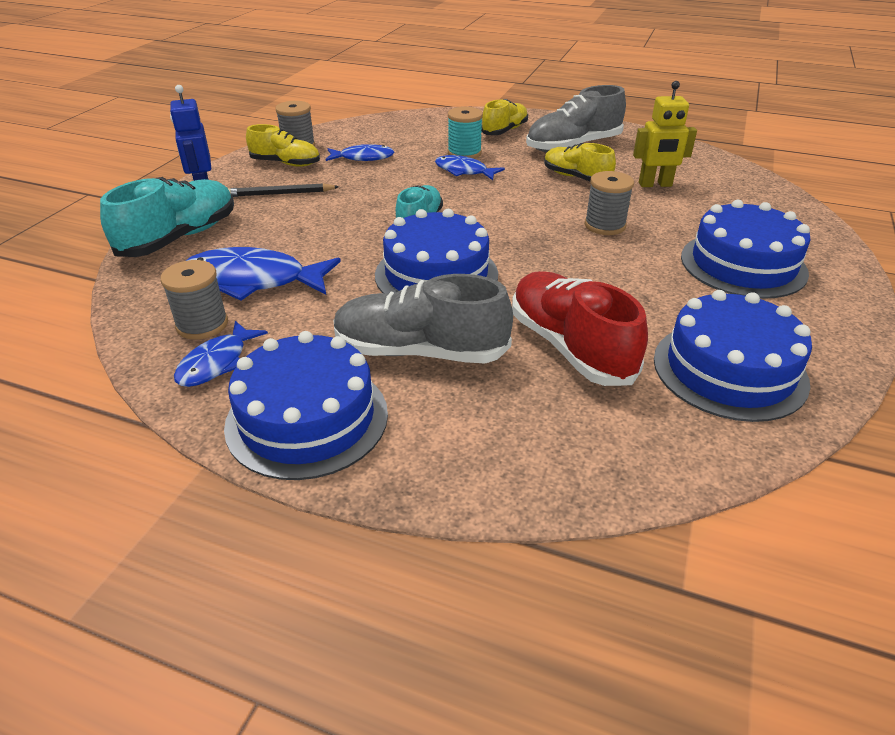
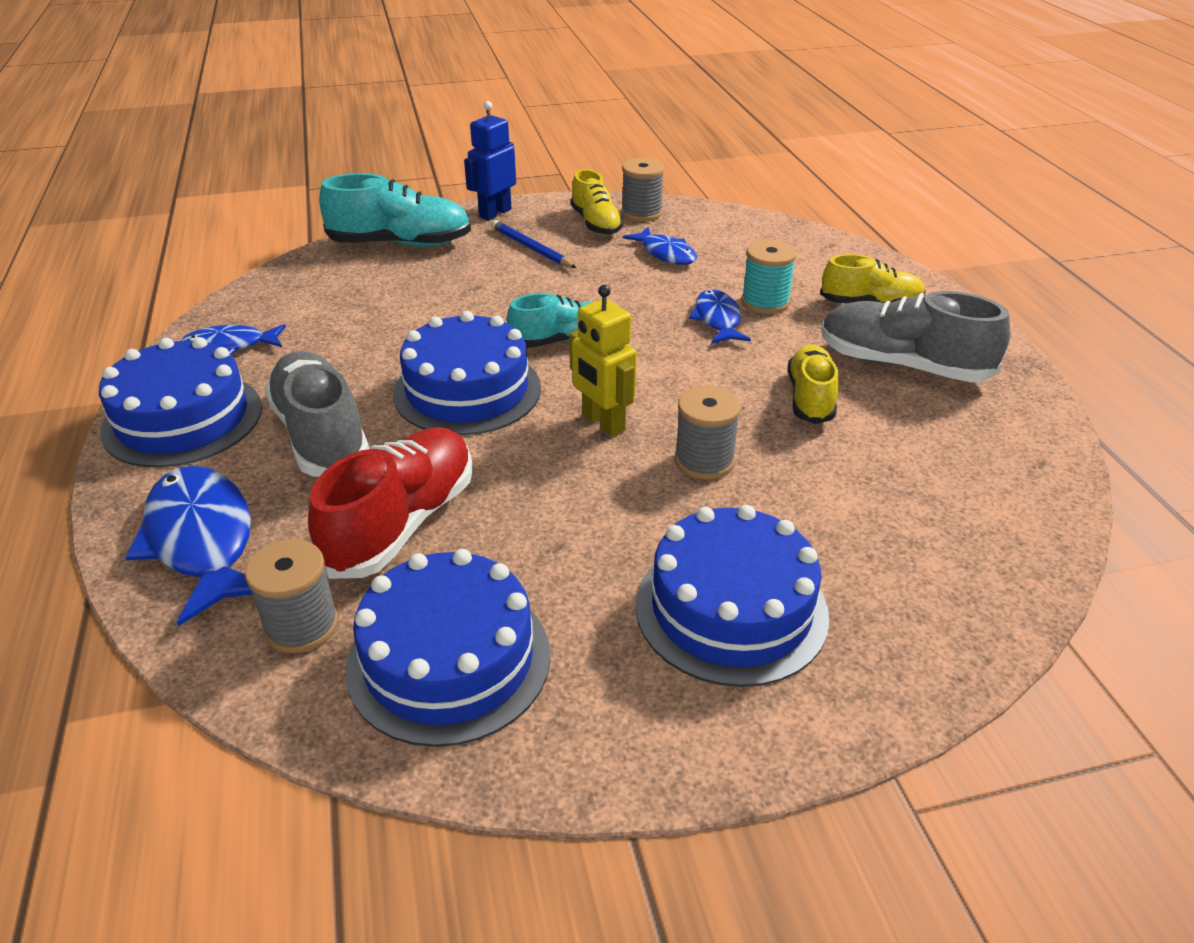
camera: 55 degrees right, 0 degrees up
grey spool [160,260,228,340] -> grey spool moved to [245,539,339,653]
blue fish [186,247,341,301] -> blue fish moved to [125,466,252,626]
black pencil [228,183,339,197] -> blue pencil [491,220,576,268]
yellow robot [633,81,697,187] -> yellow robot moved to [569,285,637,437]

